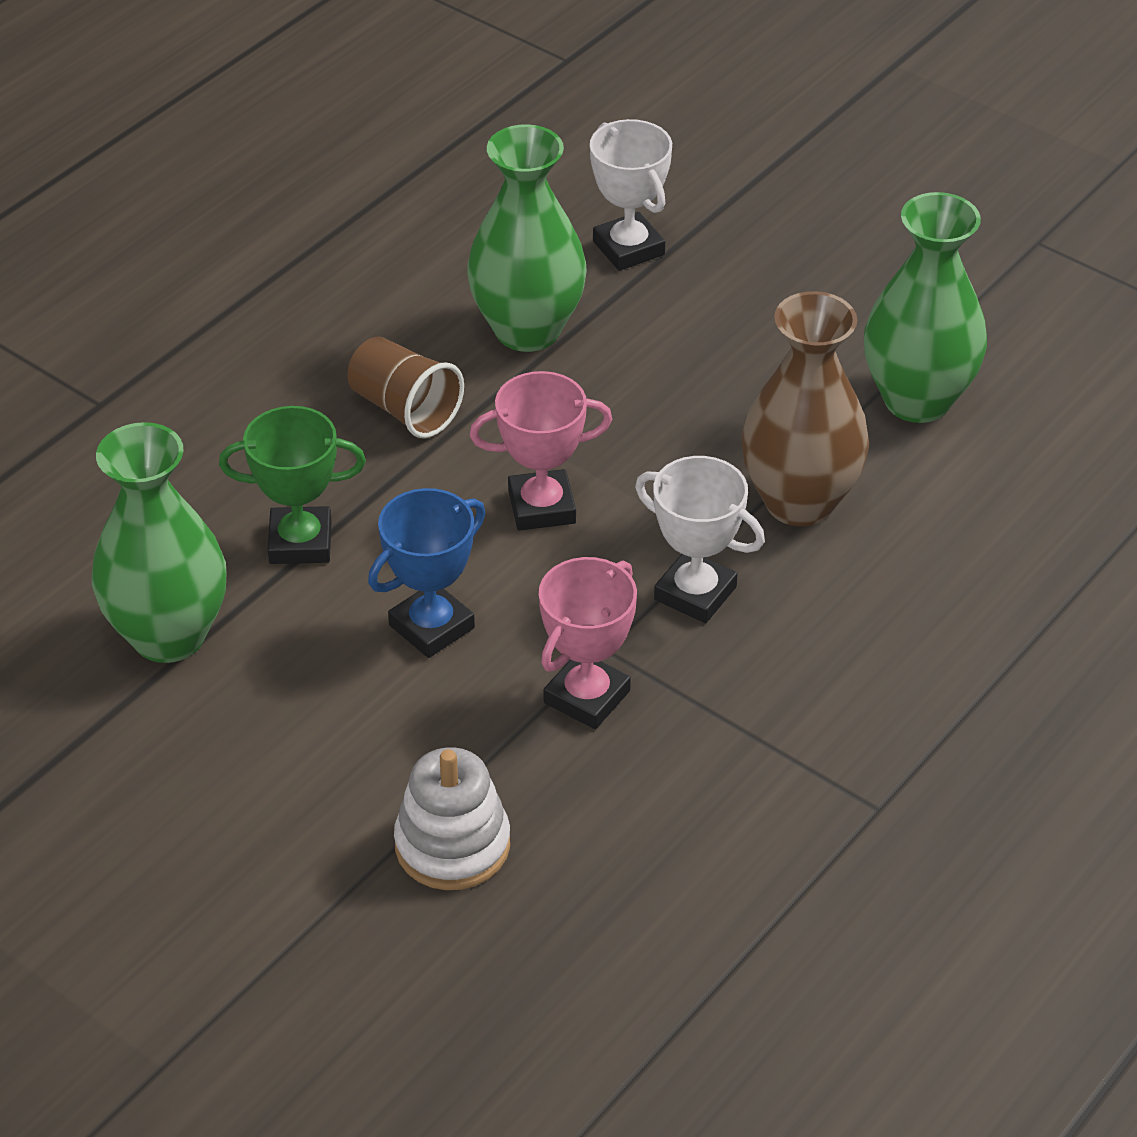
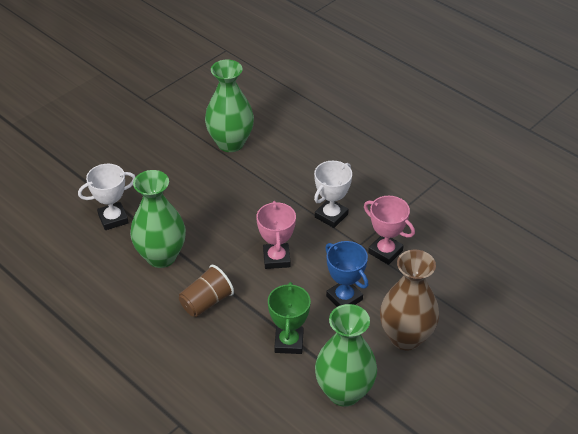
camera: 85 degrees left, 0 degrees up
white stacking toy [394,747,510,890] -> none
brown vase [741,291,869,526] -> brown vase moved to [380,250,439,350]

